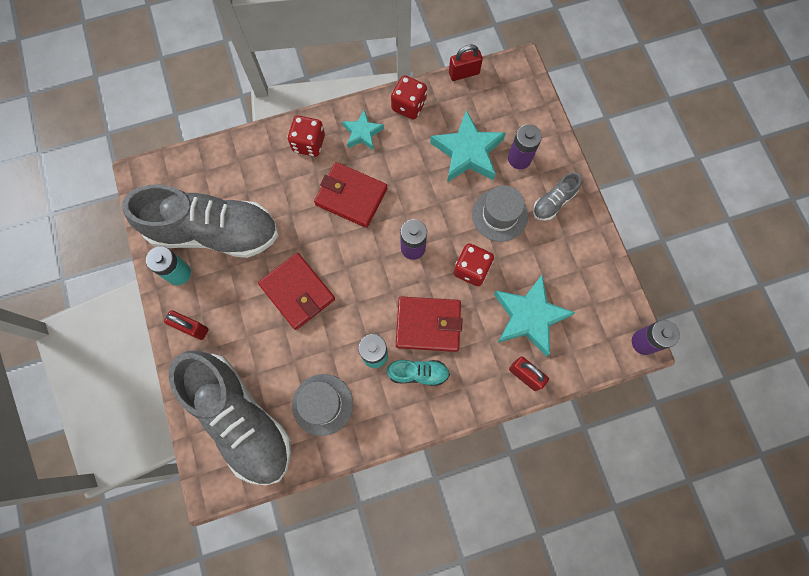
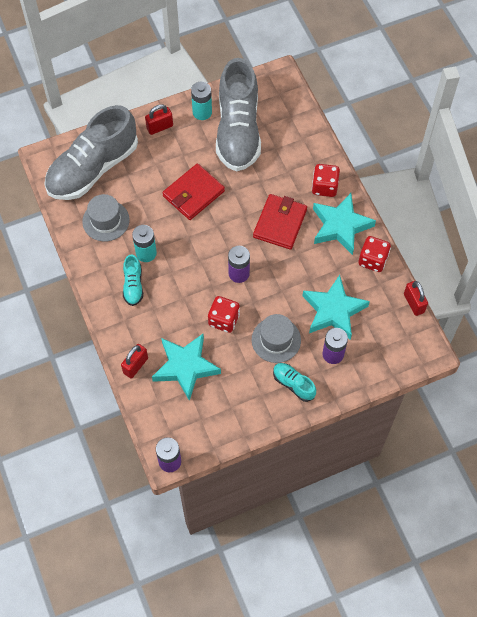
camera: 85 degrees right, 10 degrees down
red padlock [164,310,209,340] -> red padlock turned 45 degrees clockwise [145,104,173,135]
turquoise star [342,109,384,150] -> turquoise star [313,193,376,255], size x1.75
red wallet [396,296,462,352] -> none
grey shoe [533,172,582,221] -> turquoise shoe [273,363,316,402]

